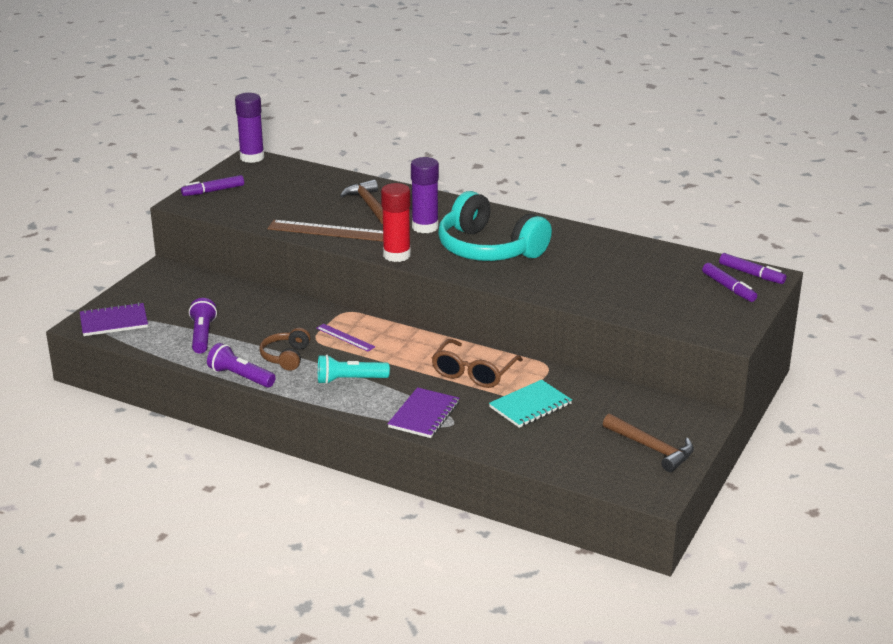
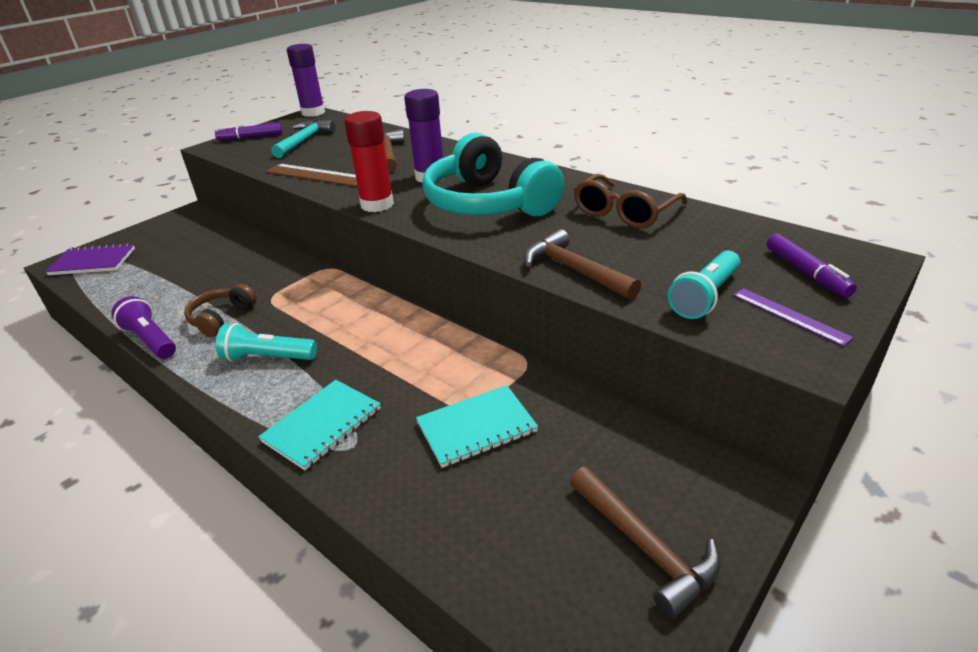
camera: 15 degrees right, 5 degrees up
purple flashlight [189,298,217,354] -> none
purple ruler [316,324,375,351] -> purple ruler moved to [733,288,854,346]
purple notebook [387,387,460,438] -> turquoise notebook [258,380,381,470]
brown glasses [432,339,523,388] -> brown glasses moved to [574,174,687,229]
purple marker [719,253,786,284] -> none
none -> turquoise hammer [271,120,336,158]
none -> brown hammer [524,229,641,300]
none -> turquoise flashlight [668,250,740,319]

